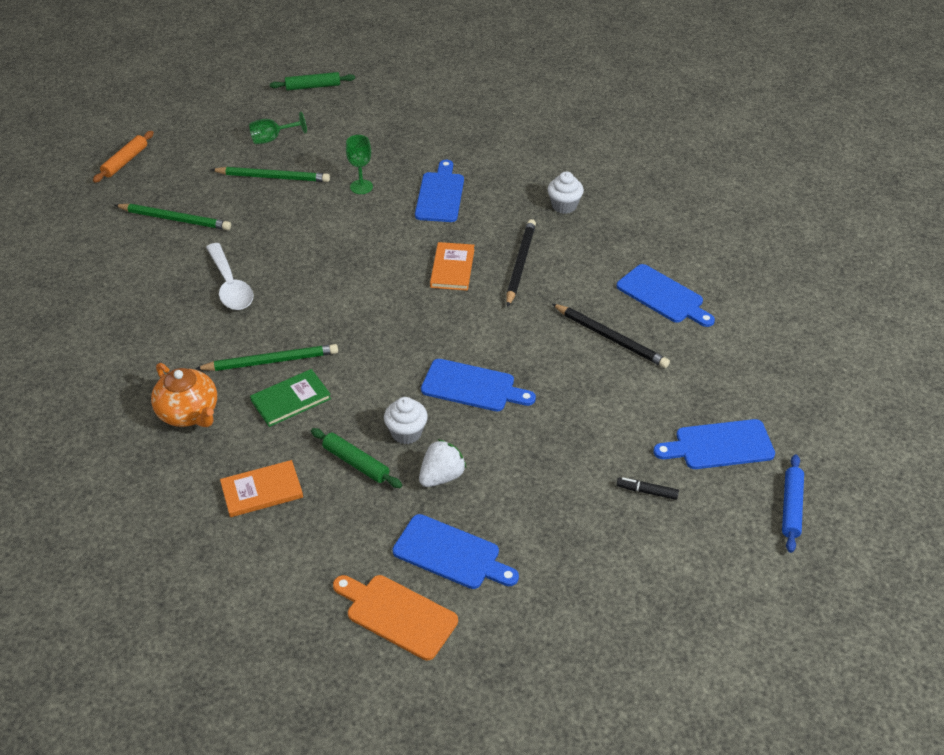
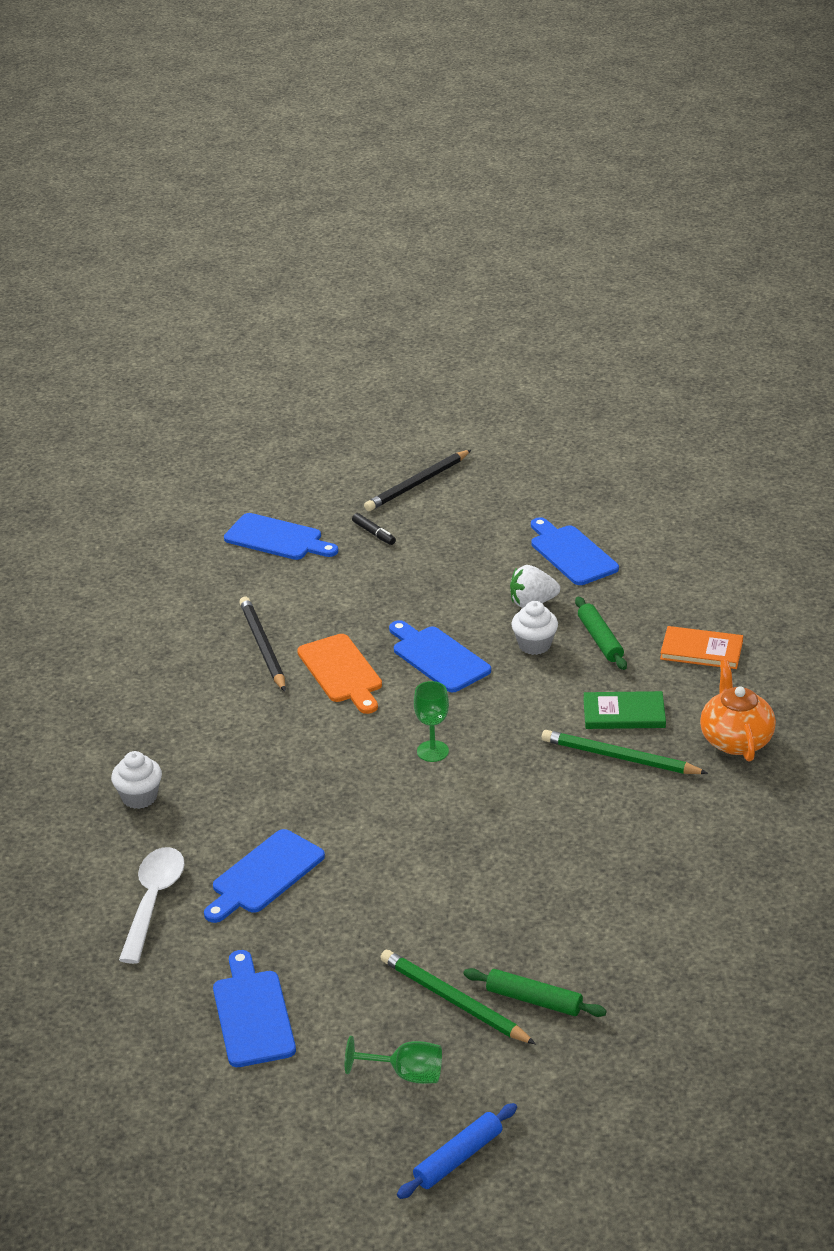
camera: 145 degrees left, 10 degrees down
orange rolling pin [93,131,154,183] -> none
green pencil [115,204,231,230] -> none
white spoon [206,243,253,310] -> white spoon moved to [119,847,185,964]
green rolling pin [270,72,355,91] -> green rolling pin moved to [463,968,607,1017]
orange cutting board [333,575,458,660] -> orange cutting board moved to [297,634,382,714]
green goblet [346,135,373,194] -> green goblet moved to [414,681,449,762]
orange book [430,242,474,291] -> none
black pencil [506,219,536,307] -> black pencil moved to [364,450,471,511]
blue cutting board [616,264,715,327] -> blue cutting board moved to [213,950,296,1067]
blue rolling pin [782,454,804,553] -> blue rolling pin moved to [397,1103,517,1199]

